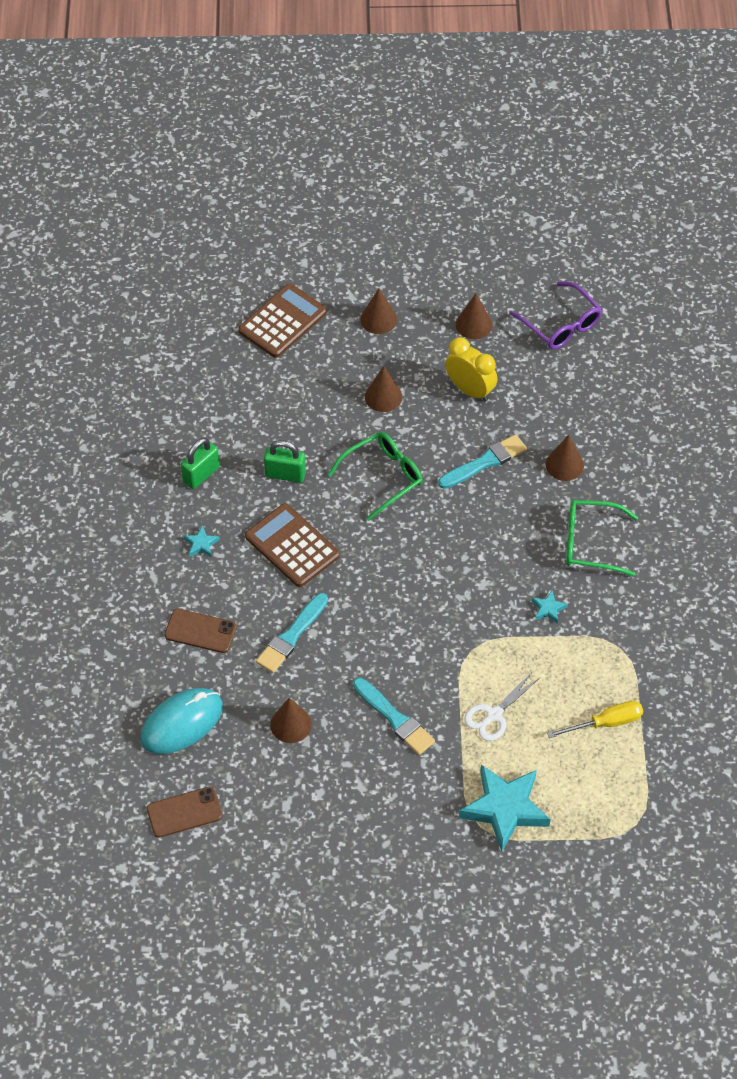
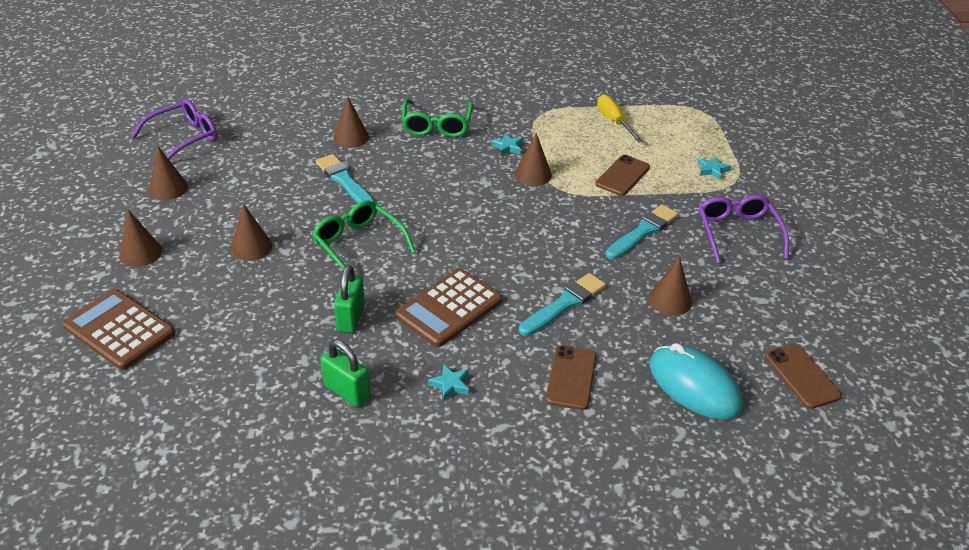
camera: 95 degrees left, 15 degrees down
turquoise brush [256,593,328,673] -> turquoise brush turned 75 degrees counterclockwise [519,273,606,336]
yellow clock [445,337,497,402] -> none
turquoise star [459,765,551,852] -> turquoise star [697,156,731,180], size x0.42
white scissors [464,671,541,741] -> brown phone [595,155,650,196]
none -> brown cone [515,133,552,186]
none -> purple glasses [699,195,789,264]

